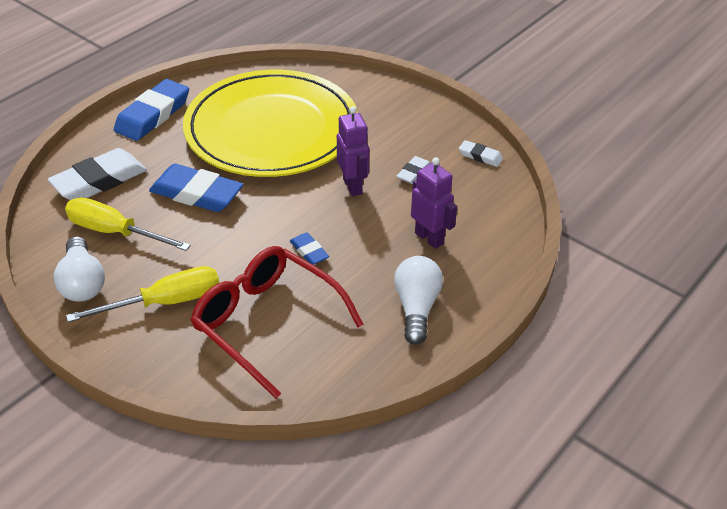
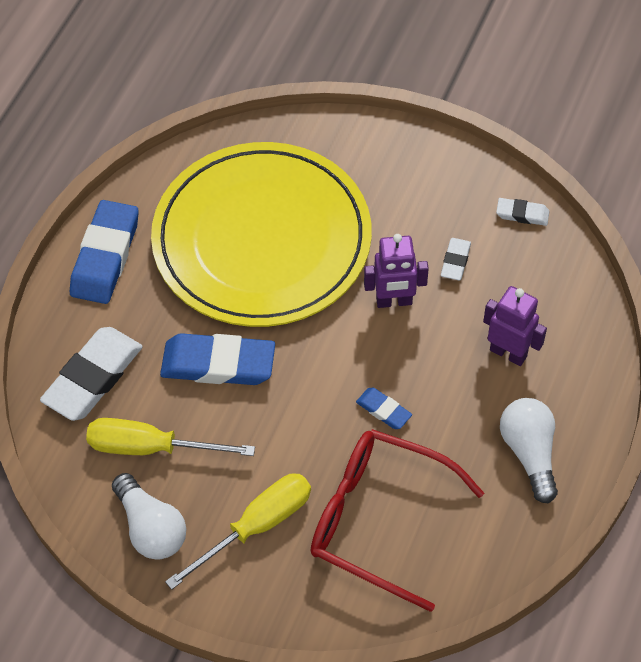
camera: 15 degrees left, 15 degrees up
purple robot [337,106,369,196] -> purple robot turned 120 degrees clockwise [364,234,429,308]

